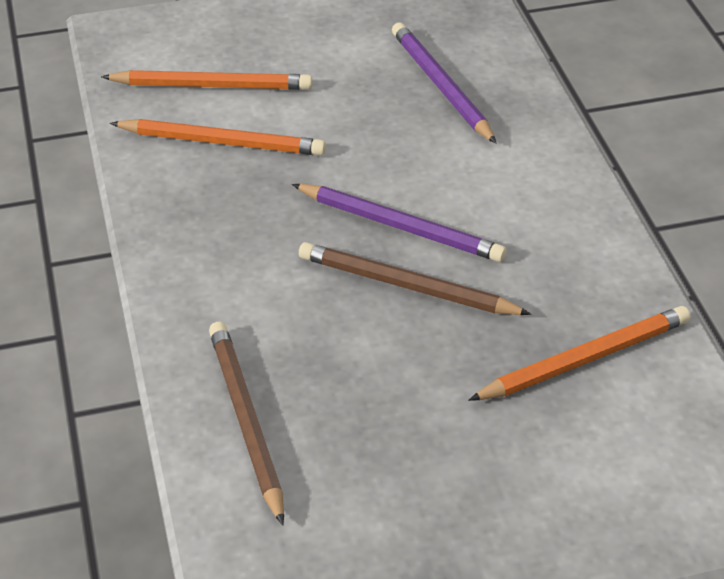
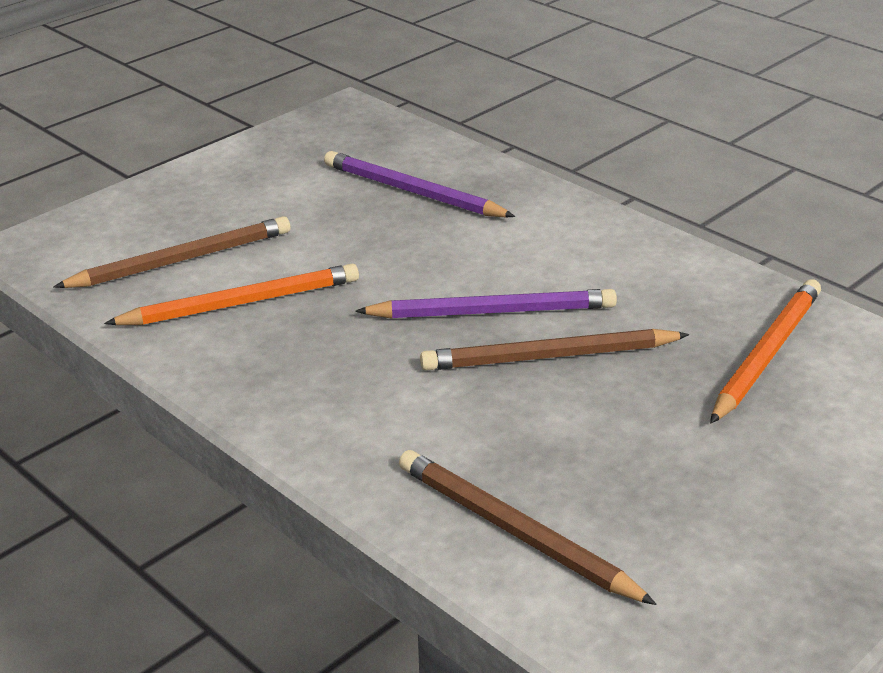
camera: 30 degrees left, 10 degrees down
orange pencil [101,70,312,90] -> brown pencil [53,216,290,288]

